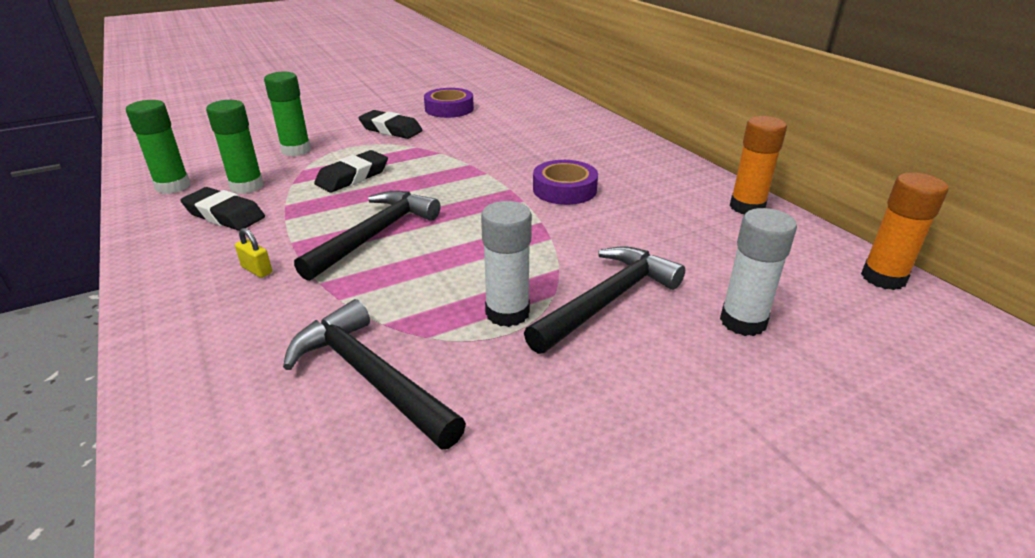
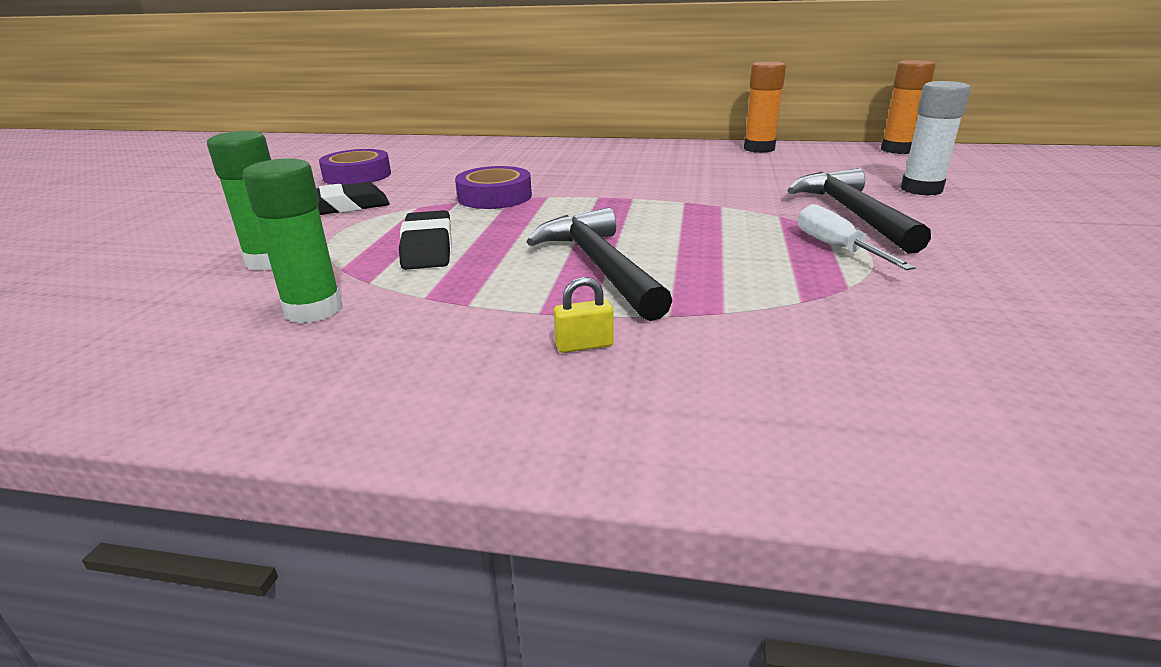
camera: 50 degrees left, 5 degrees down
green glue stick [126,100,190,194] -> none
black eraser [180,187,265,231] -> none
black hammer [283,299,466,450] -> none
white glue stick [481,201,532,327] -> white screwdriver [798,204,916,270]
purple tape [533,160,598,205] -> purple tape moved to [455,166,532,209]

